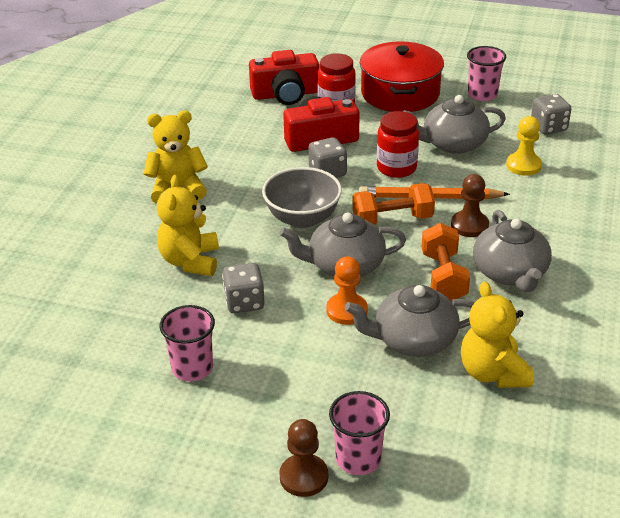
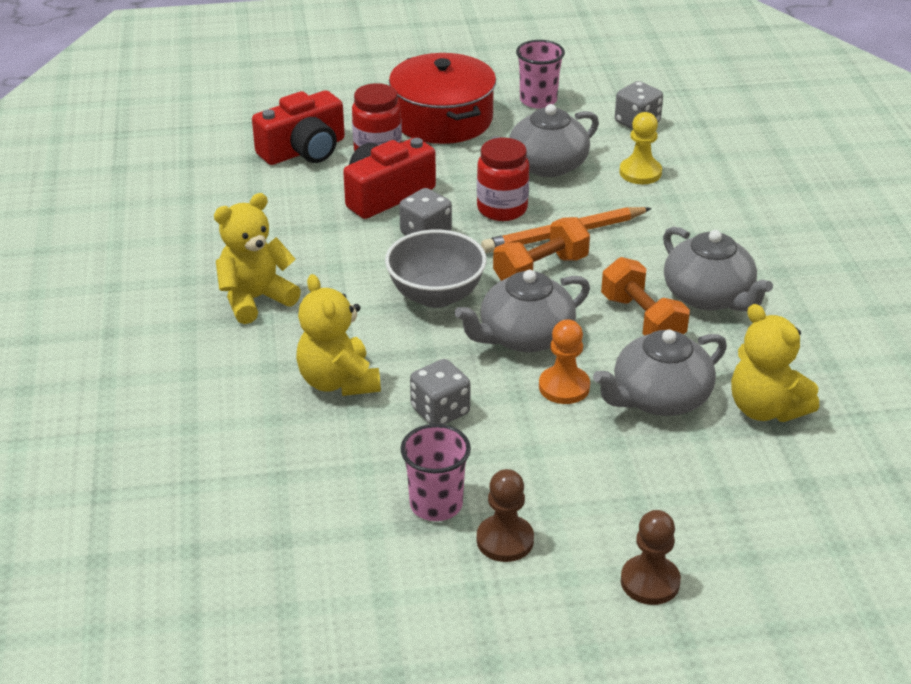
camera: 25 degrees left, 0 degrees up
pink cup [329,391,390,475] -> none
brown pawn [451,174,489,237] -> brown pawn moved to [477,469,534,562]

